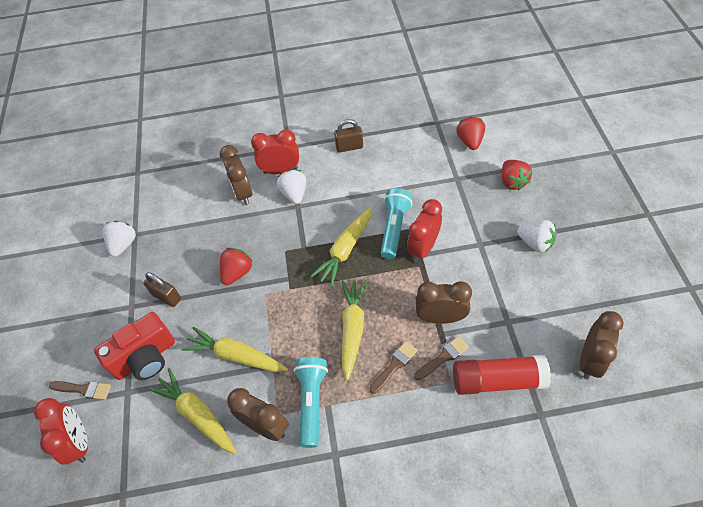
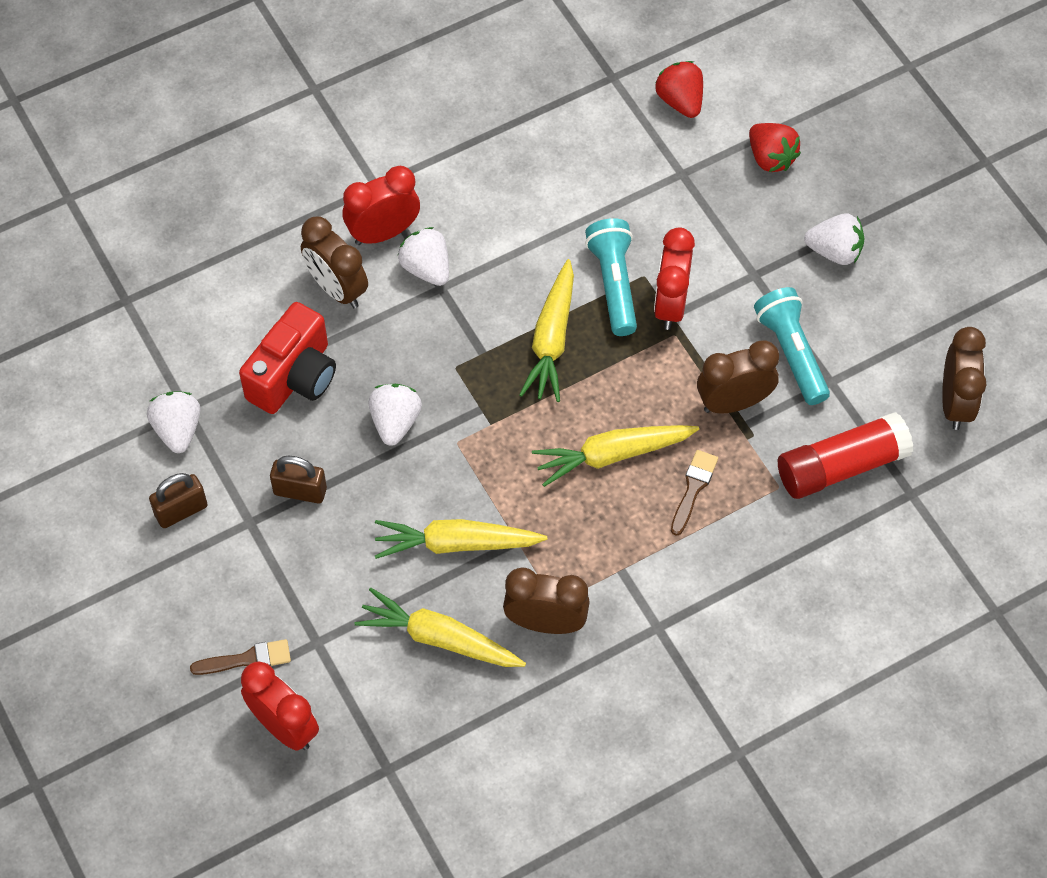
camera: 25 degrees left, 5 degrees up
red camera [94,312,175,380] -> red camera moved to [239,302,336,414]
red strawberry [220,248,253,285] -> white strawberry [369,384,422,446]
turquoise flashlight [294,357,328,448] -> turquoise flashlight moved to [754,287,830,405]
brown padlock [334,119,363,153] -> brown padlock moved to [149,473,208,528]
yellow carrot [341,279,367,381] -> yellow carrot turned 90 degrees counterclockwise [532,425,699,487]
brown brush [414,336,469,381] -> none

